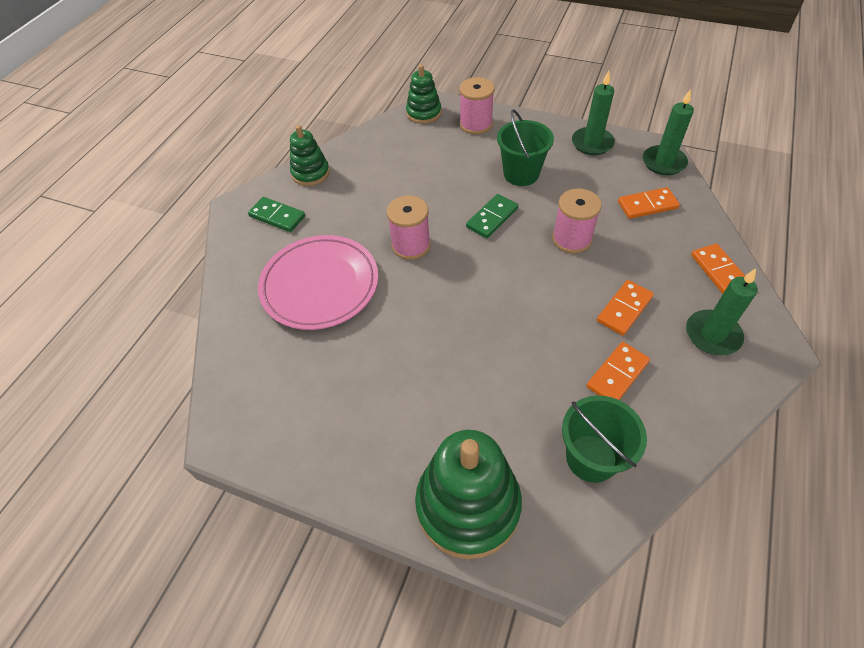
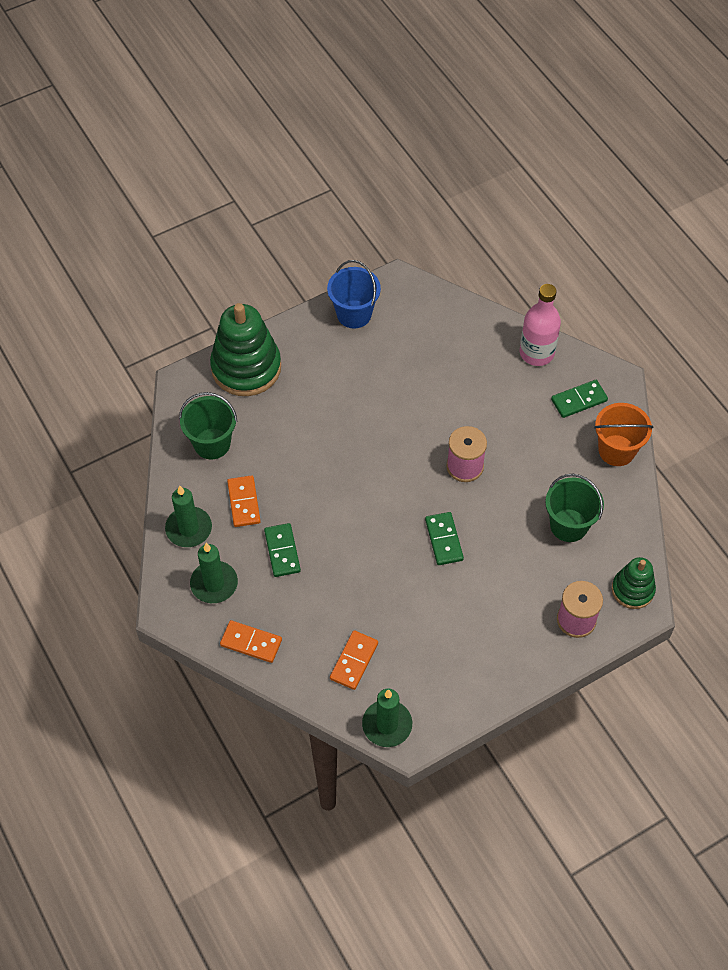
camera: 125 degrees right, 5 degrees up
pink plate [258,235,378,330] -> none
green stacking toy [290,125,330,186] -> orange bucket [594,403,653,466]
green bucket [497,110,554,186] -> green bucket moved to [545,474,604,542]
pink spool [552,188,602,254] -> none
green candle [572,71,615,155] -> green candle moved to [165,485,212,547]
orange domino [597,280,654,336] -> green domino [264,523,301,577]
none -> blue bucket [327,260,381,328]
none -> pink bottle [520,284,561,366]

